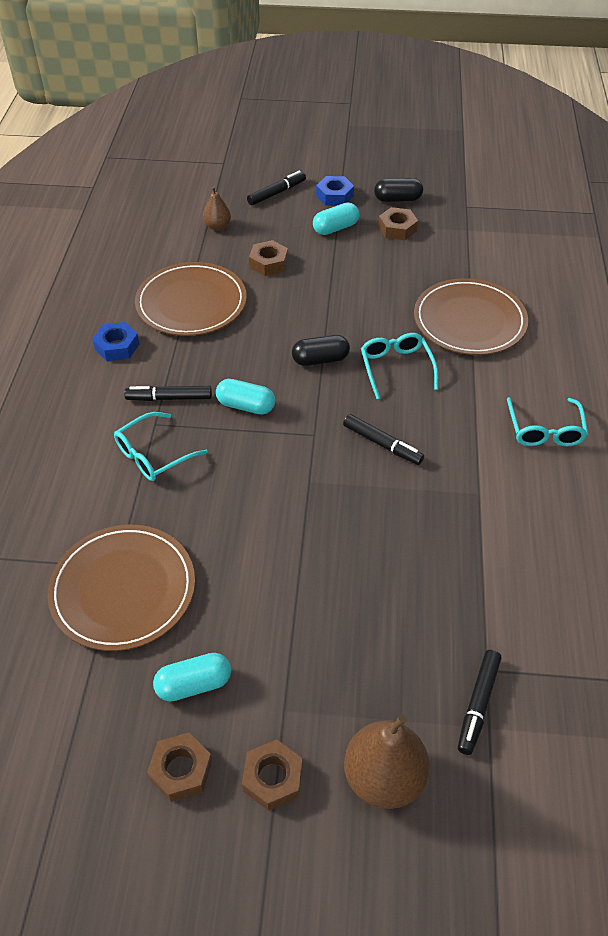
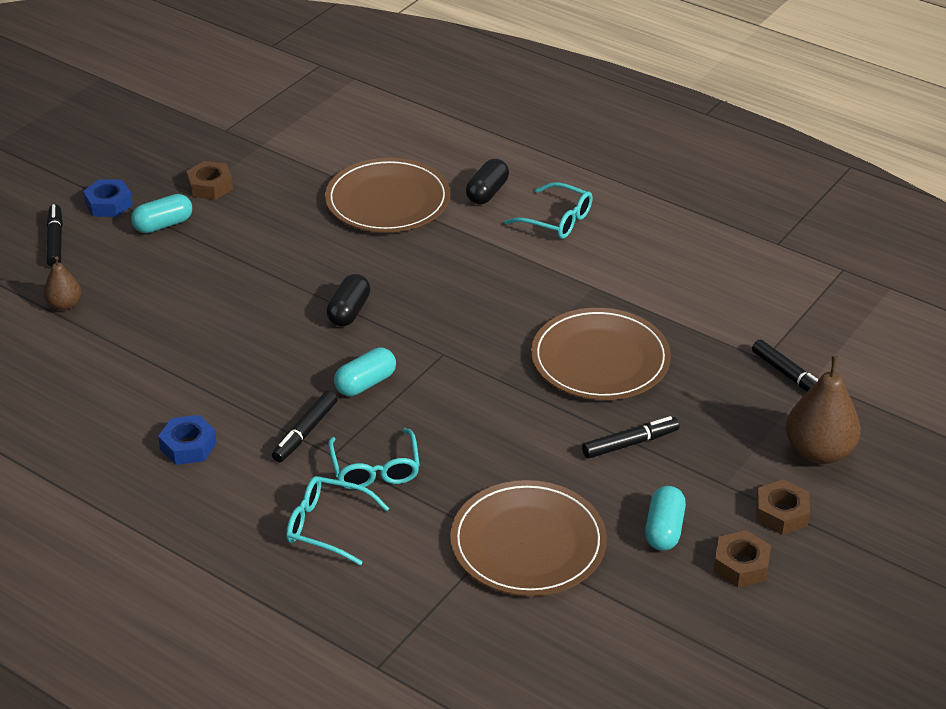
camera: 60 degrees left, 10 degrees down
brown plate [135,262,247,336] -> brown plate moved to [531,308,671,400]
brown nut [249,240,288,276] -> none
turquoise capsule [313,203,359,235] -> turquoise capsule turned 60 degrees clockwise [131,194,192,233]
black marker [343,414,424,465] -> black marker moved to [582,416,680,459]
turquoise glasses [361,333,438,399] -> turquoise glasses moved to [286,476,389,565]
black capsule [374,178,423,202] -> black capsule moved to [466,159,509,204]

